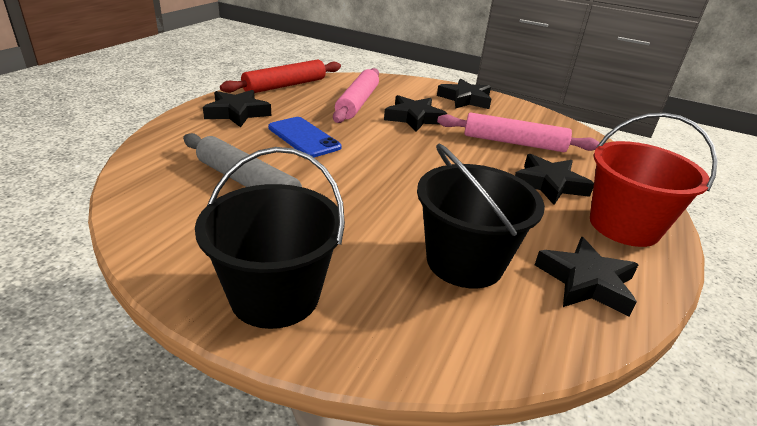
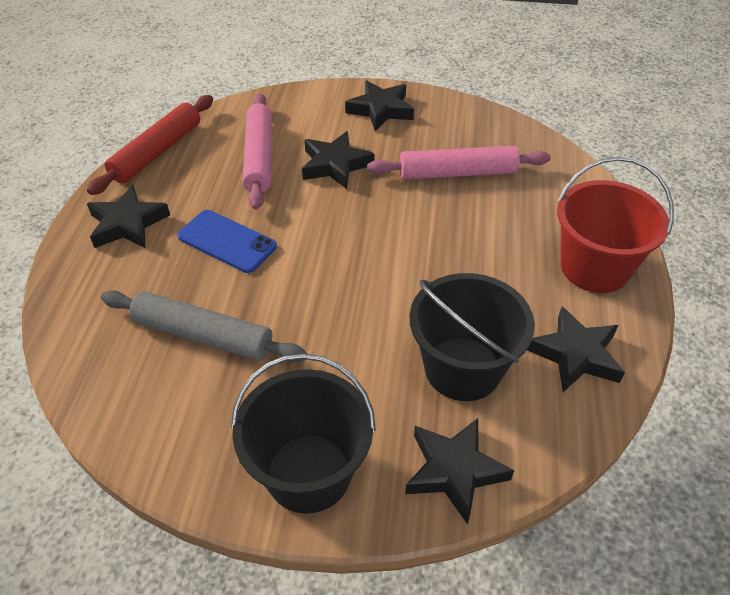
camera: 15 degrees left, 15 degrees up
black star [515,154,594,205] -> black star moved to [405,418,514,524]

